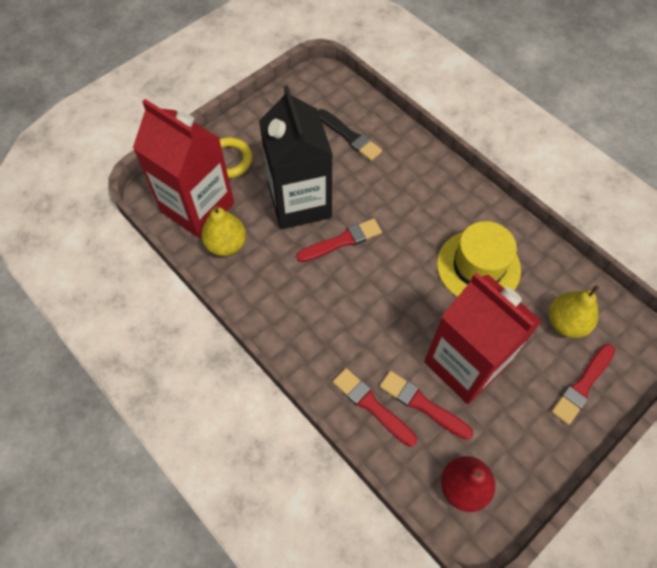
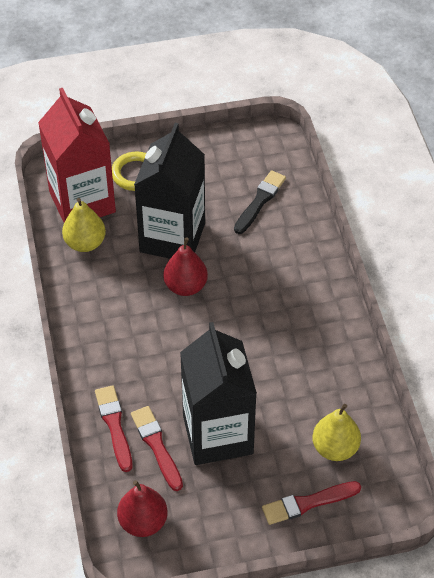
camera: 30 degrees right, 10 degrees down
red brush [296,218,382,262] -> red pear [163,237,208,296]
black brush [318,109,382,161] -> black brush turned 135 degrees counterclockwise [234,170,286,234]
red carton [424,272,542,404] -> black carton [180,322,257,465]
yellow hat [437,221,521,297] -> none

